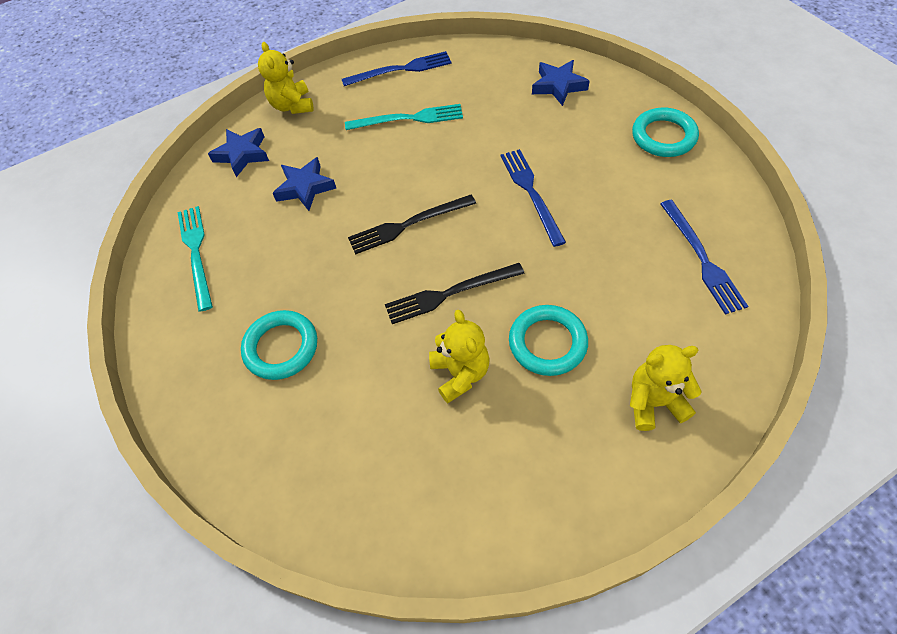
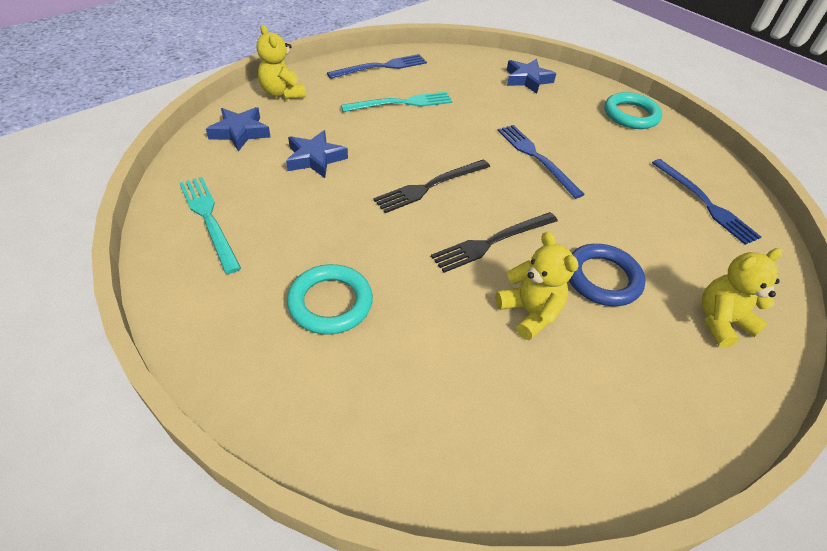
camera: 20 degrees left, 10 degrees down
turquoise ring [509,305,588,376] -> blue ring [569,244,646,306]

